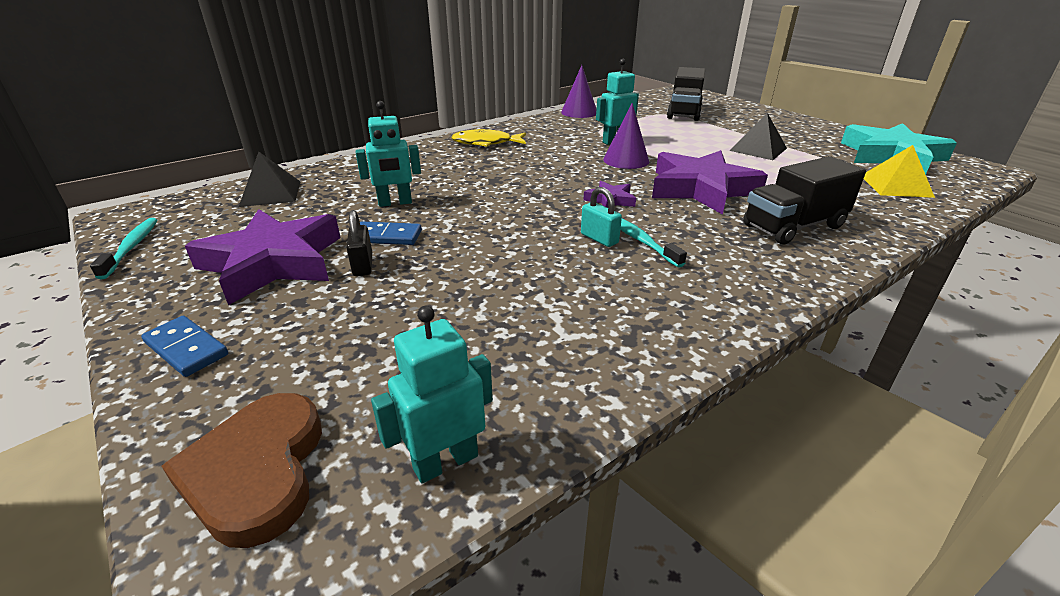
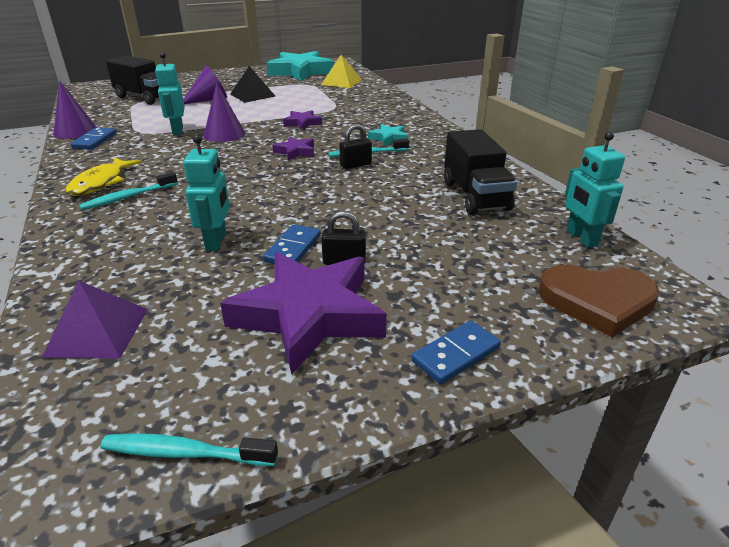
camera: 75 degrees left, 0 degrees up
black pyramid [239,152,300,207] -> purple pyramid [42,281,148,359]
turquoise padlock [581,187,622,247] -> black padlock [339,124,372,169]
purple star [652,150,768,215] -> purple star [283,110,322,130], size x0.45
black truck [743,156,866,245] -> black truck moved to [444,129,517,215]
none -> blue domino [70,127,116,150]
none -> turquoise toothbrush [79,172,178,210]
none -> purple cone [183,66,227,104]
none -> turquoise star [368,124,408,146]

